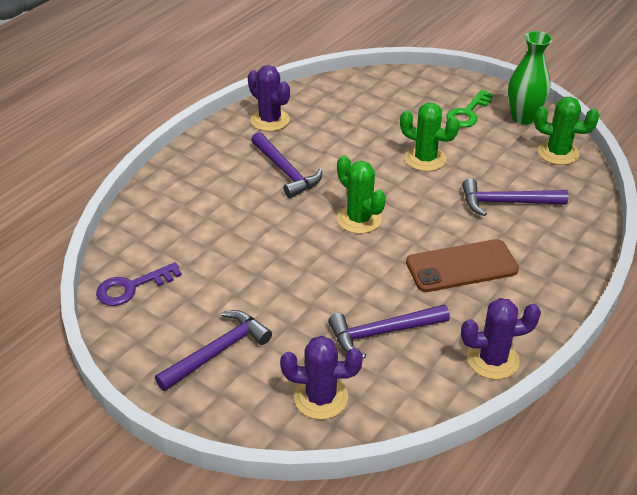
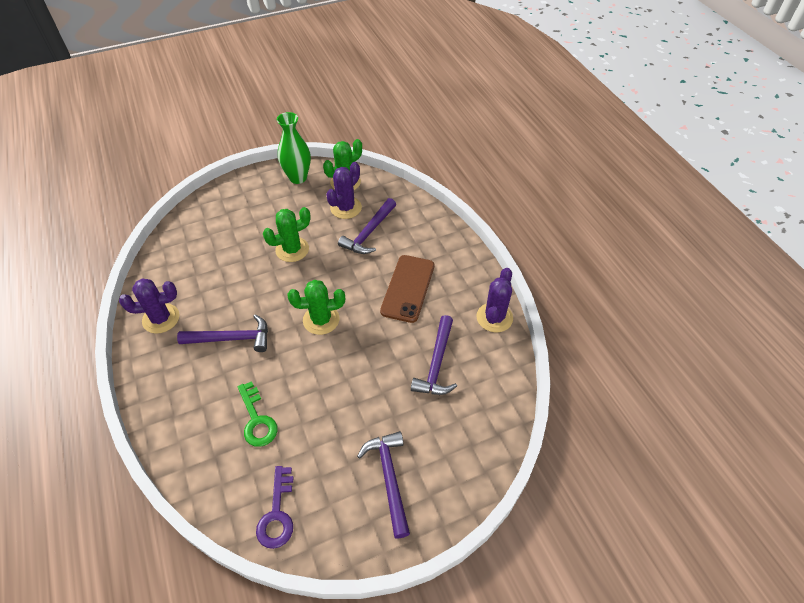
camera: 60 degrees left, 10 degrees up
purple cactus [280,336,363,419] -> purple cactus moved to [326,162,362,219]
green key [446,90,493,127] -> green key moved to [238,381,278,447]

